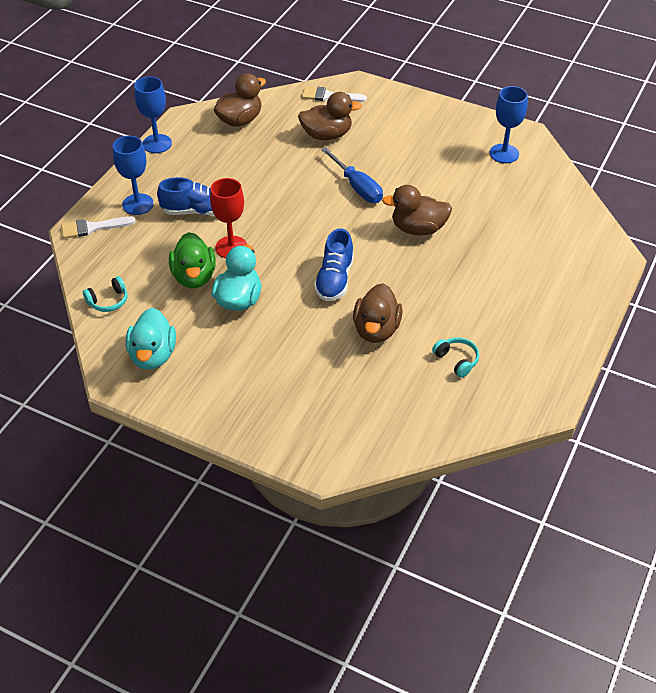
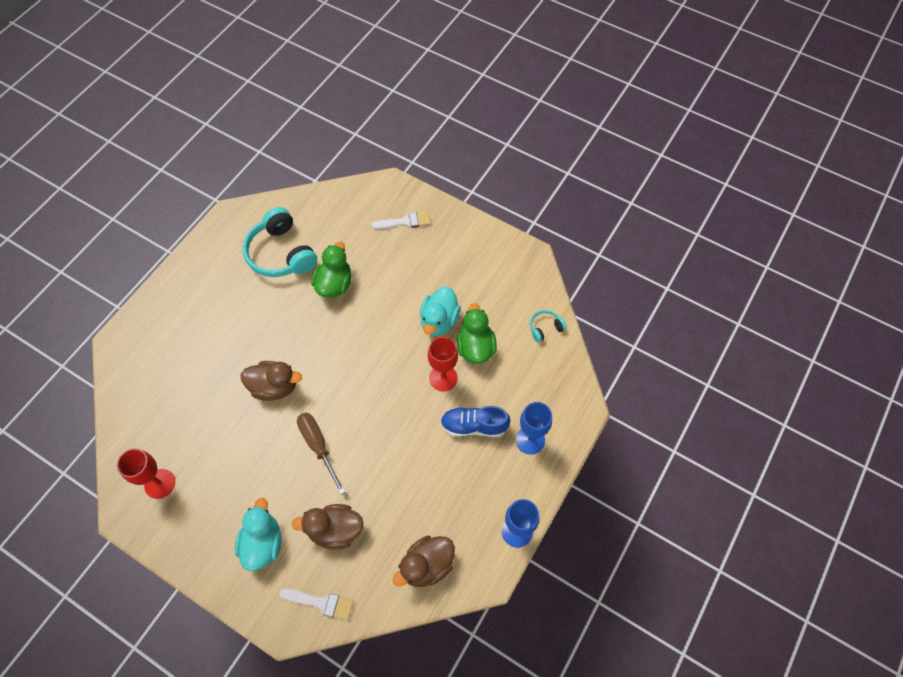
camera: 175 degrees left, 15 degrees up
white brush [61,216,136,239] -> white brush moved to [371,211,431,229]
turquoise duck [126,308,176,370] -> turquoise duck moved to [235,498,282,571]
blue shoe [314,229,354,301] -> none
blue screwdriver [321,148,383,203] -> brown screwdriver [297,412,346,495]
brown duck [353,283,403,343] -> green duck [311,242,352,298]
turquoise headphones [432,337,479,378] -> turquoise headphones [243,207,317,277], size x2.18
blue goblet [489,86,528,163] -> red goblet [117,448,175,499]

